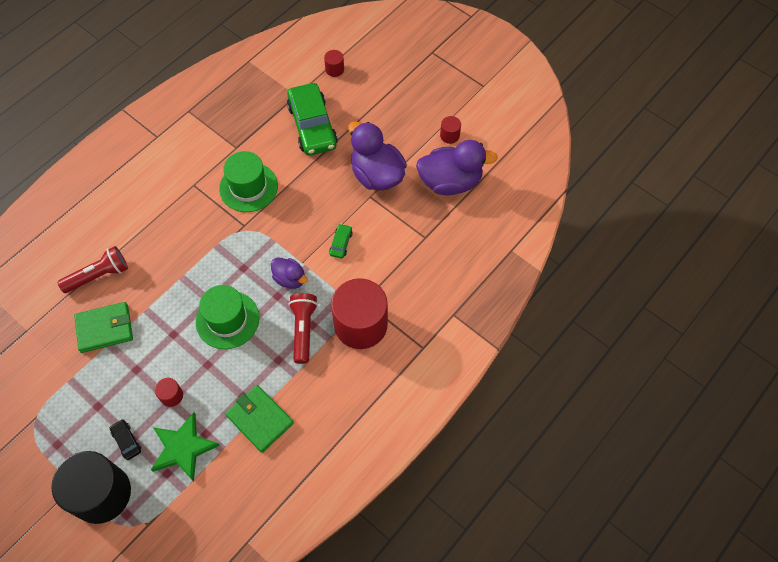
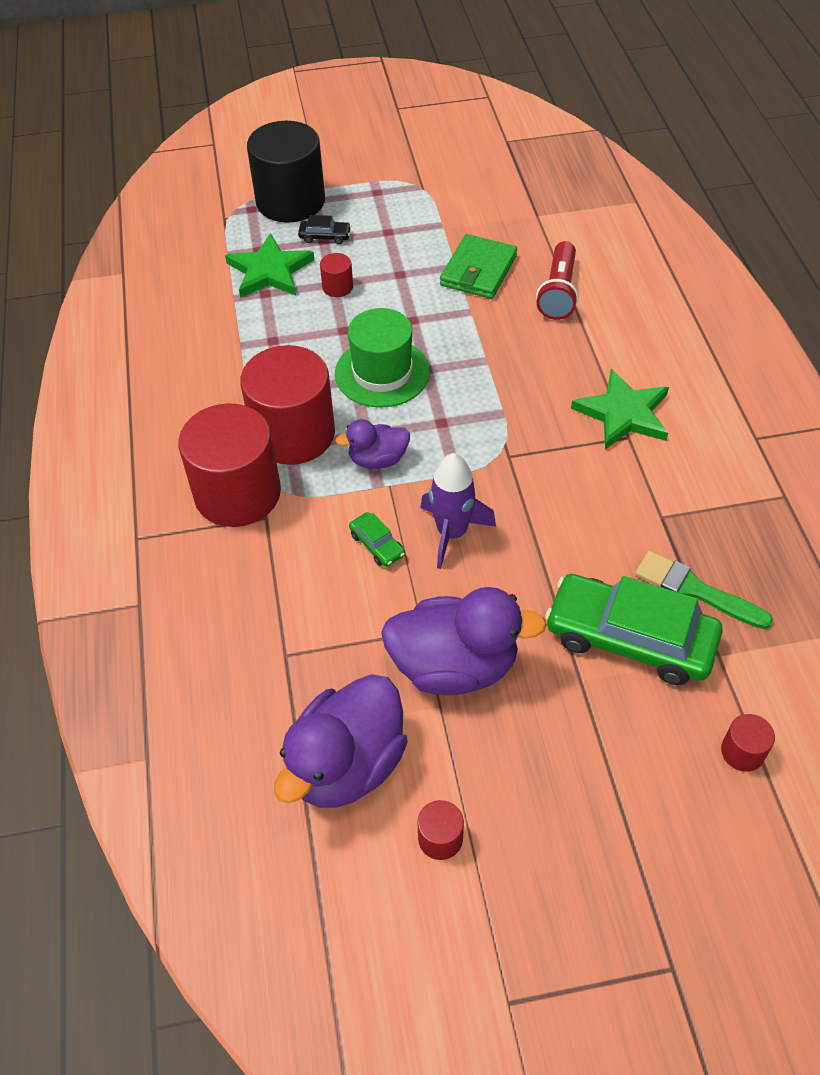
camera: 130 degrees right, 10 degrees down
green hat [219,151,278,212] -> none
green wallet [225,385,294,453] -> none
red flashlight [289,293,318,364] -> red cylinder [240,345,335,465]
none -> purple rocket [420,453,496,569]
none -> green star [571,369,669,449]
none -> green brush [635,551,773,629]

